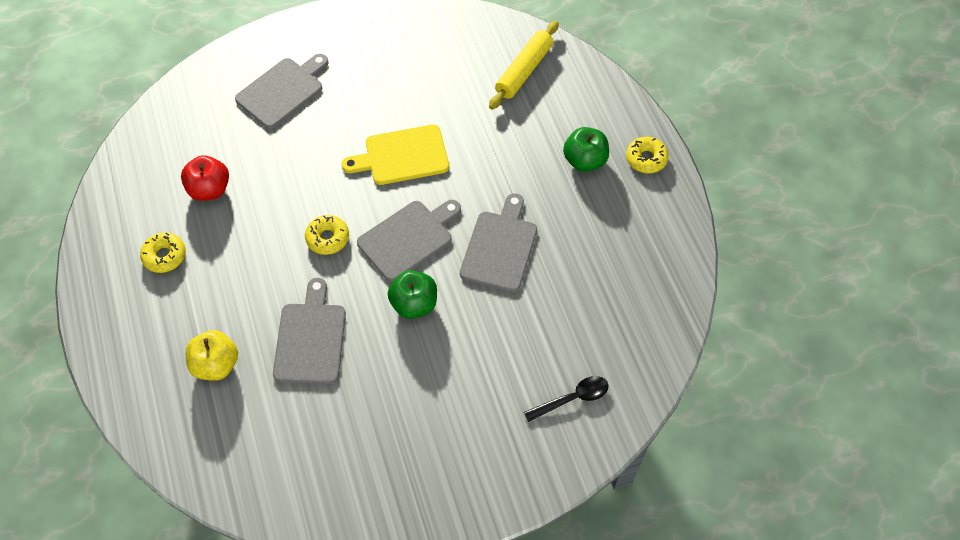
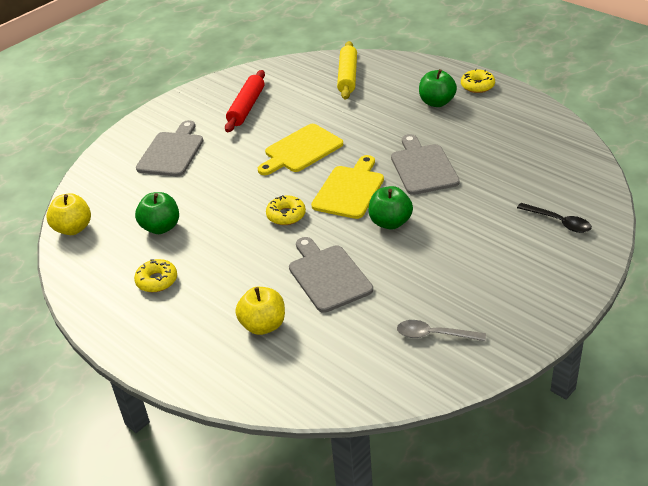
camera: 25 degrees left, 20 degrees down
red apple [181,155,229,201] -> green apple [135,192,179,234]
grey cutting board [357,200,461,282] -> yellow cutting board [311,155,384,219]
black spoon [524,376,609,422] -> black spoon turned 90 degrees clockwise [517,203,592,233]
none -> yellow apple [46,193,91,235]
none -> red rolling pin [225,70,265,132]
none -> grey spoon [397,320,486,341]

